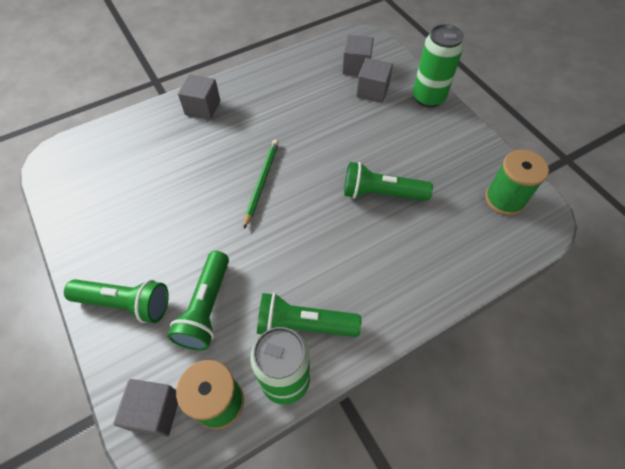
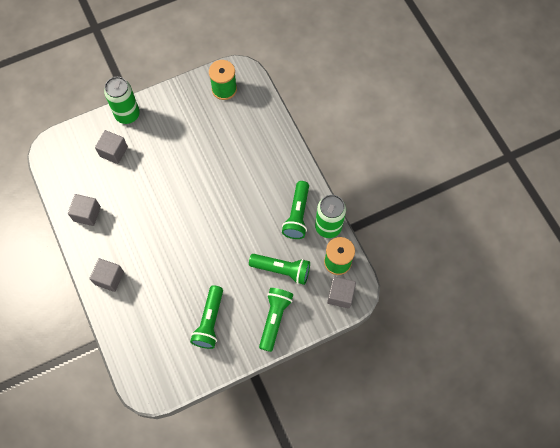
camera: 85 degrees left, 10 degrees up
green pencil [244,140,279,229] -> none
grey cube [342,35,374,76] -> grey cube moved to [68,194,101,226]
green flashlight [344,162,433,201] -> green flashlight moved to [190,285,223,349]

